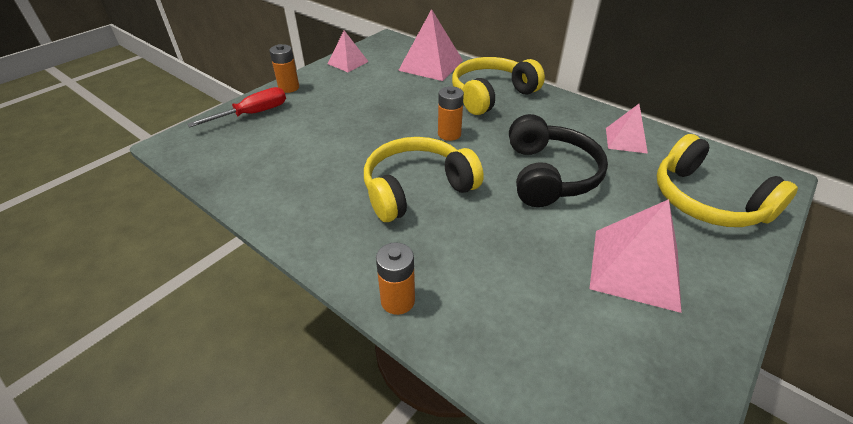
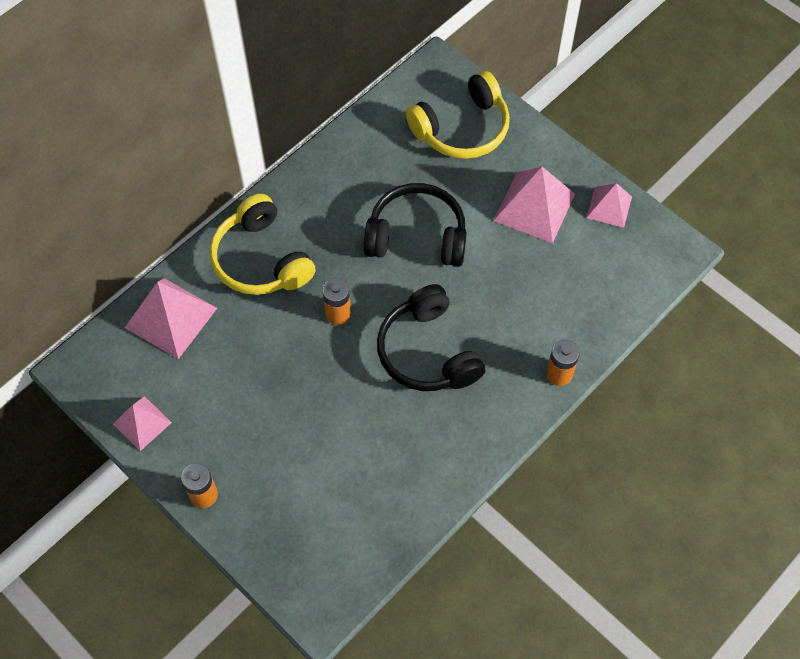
camera: 85 degrees left, 20 degrees up
red screwdriver [187,87,286,127] -> none
yellow headphones [364,137,484,222] -> black headphones [377,284,485,391]
pink pyramid [606,104,648,154] -> pink pyramid moved to [586,183,632,228]

